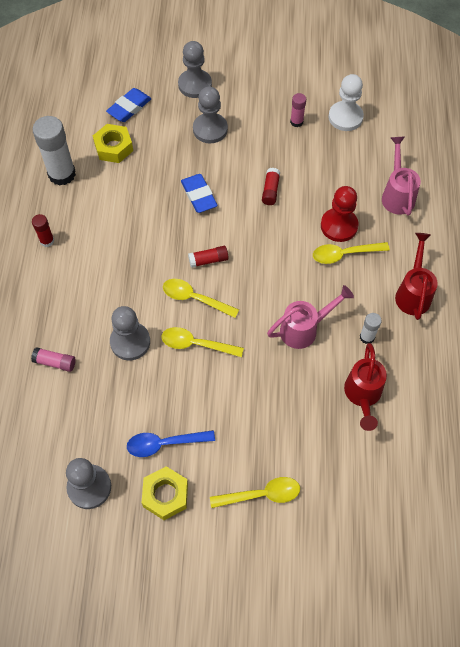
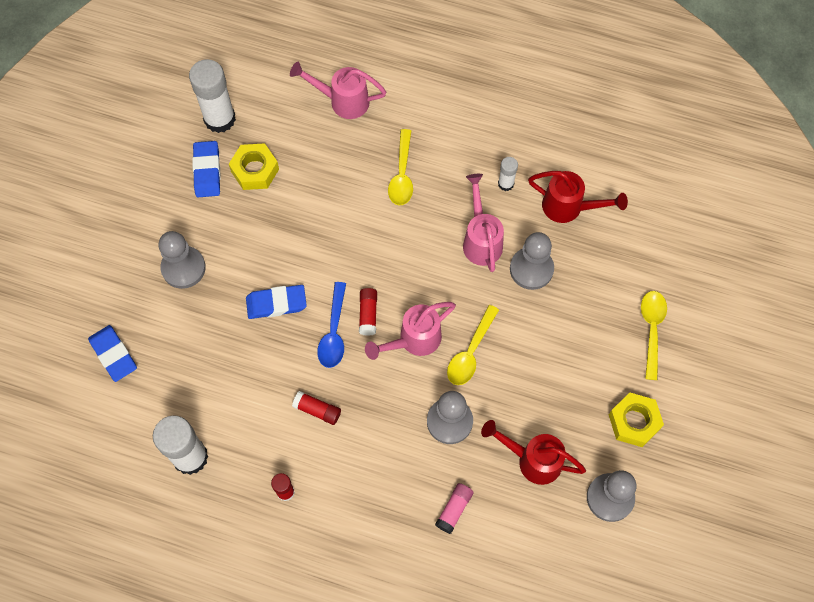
camera: 75 degrees left, 5 degrees up
yellow nut [93,124,133,163] -> yellow nut moved to [229,143,279,190]
blue spoon [127,430,215,457] -> blue spoon moved to [317,282,346,368]
yellow spoon [163,279,239,318] -> pink watering can [365,302,456,360]
grey pawn [178,41,212,98] -> grey pawn moved to [510,232,554,290]
red glue stick [262,168,280,205] -> red glue stick moved to [292,391,341,425]
pink glue stick [290,93,306,127] -> blue eraser [192,141,221,197]
red pawn [321,186,359,242] -> none
white pawn [328,74,364,131] -> white glue stick [189,59,236,133]
red watering can [395,233,438,320] -> red watering can moved to [481,420,586,485]

